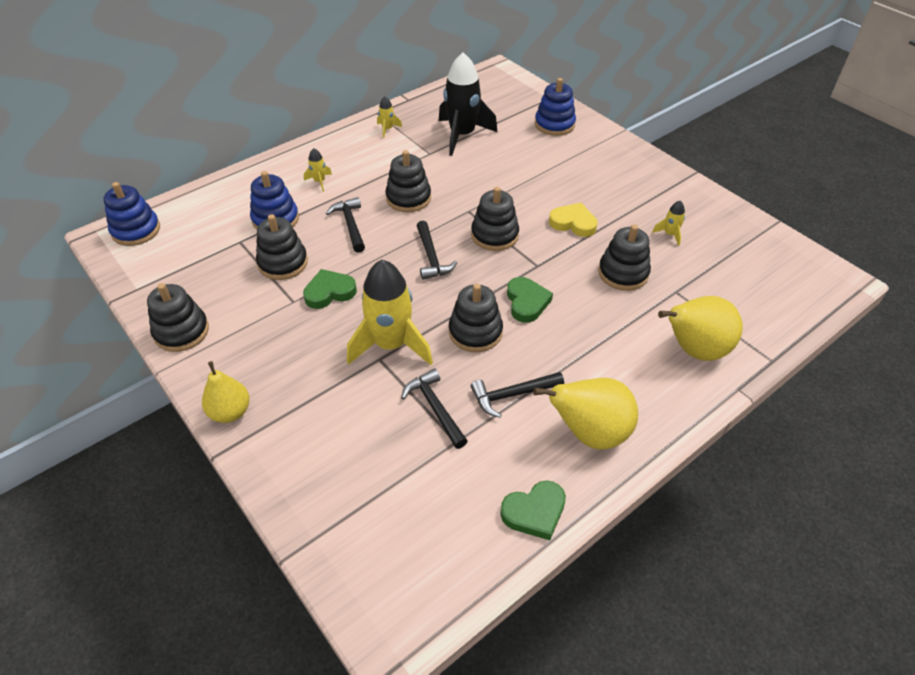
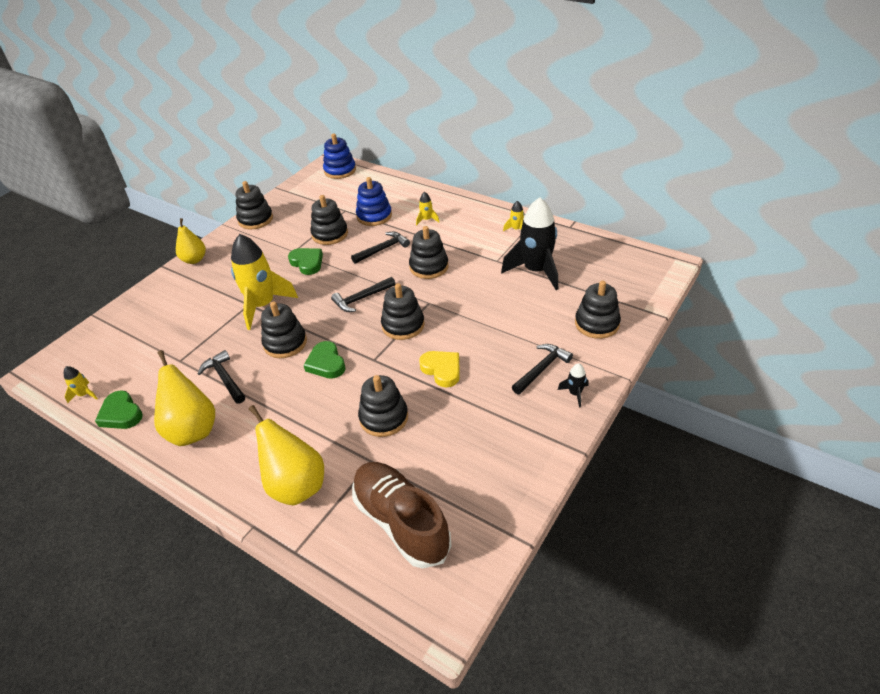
camera: 75 degrees right, 5 degrees down
black hammer [401,368,468,449] -> black hammer moved to [512,344,573,394]
green heart [507,277,553,323] -> green heart turned 90 degrees clockwise [303,341,345,379]
blue stacking toy [535,78,576,136] -> black stacking toy [575,281,621,339]
yellow heart [549,203,598,237] -> yellow heart turned 45 degrees counterclockwise [419,351,460,387]
yellow rocket [652,201,685,246] -> yellow rocket moved to [64,366,98,403]
none -> brown shoe [352,462,452,568]
none -> black rocket [558,363,588,408]

